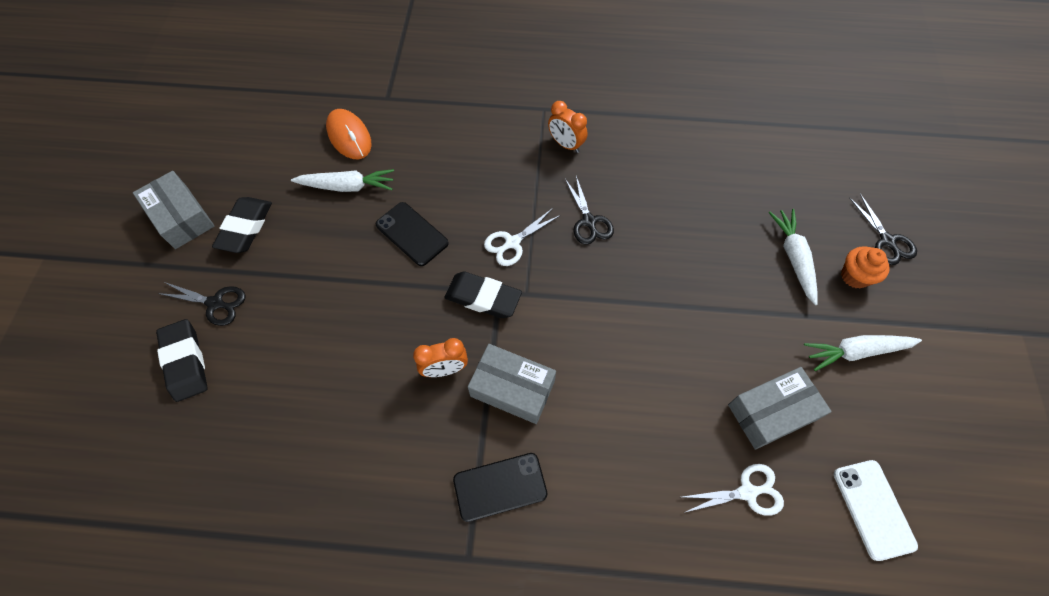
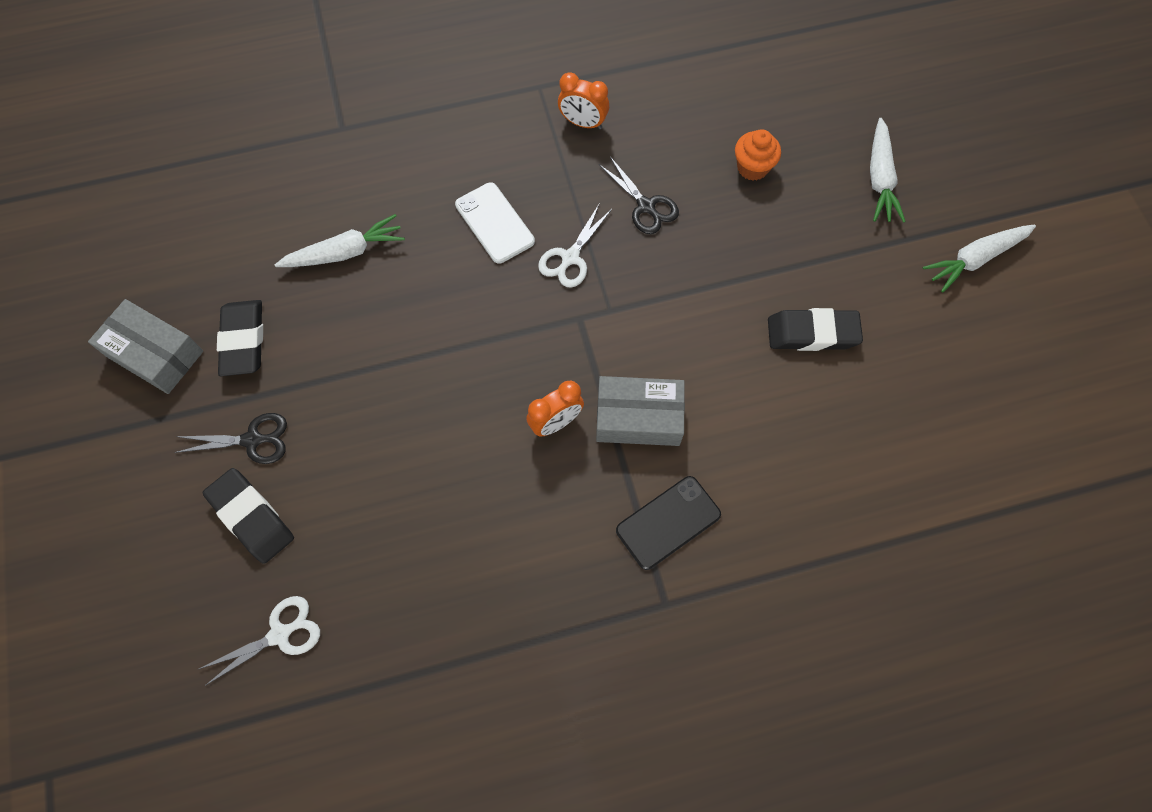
camera: 20 degrees left, 5 degrees up
orange mouse [326,109,372,159] -> none
black phone [375,202,449,266] -> none
black eraser [444,272,522,318] -> black eraser moved to [768,308,863,351]
white scissors [682,464,784,516] -> white scissors moved to [199,596,320,686]
grey box [728,367,832,450] -> none
white carrot [769,209,818,305] -> white carrot turned 150 degrees counterclockwise [870,118,906,223]
white phone [834,460,918,561] -> white phone moved to [455,182,535,264]
orange cupcake [841,246,890,289] -> orange cupcake moved to [735,129,781,181]
black scissors [850,194,917,265] -> none

